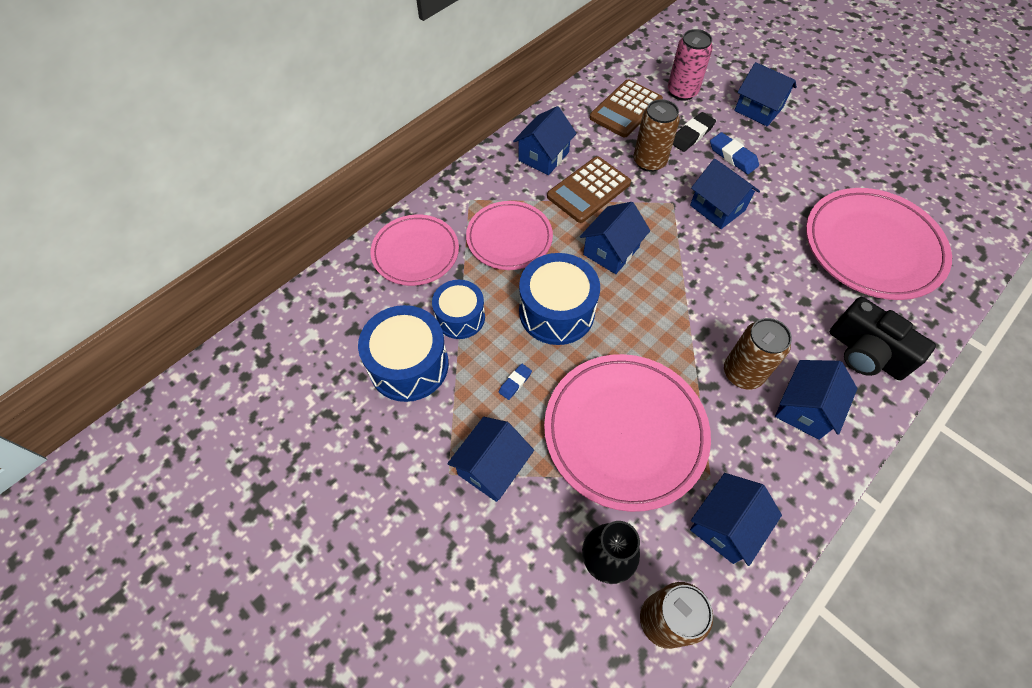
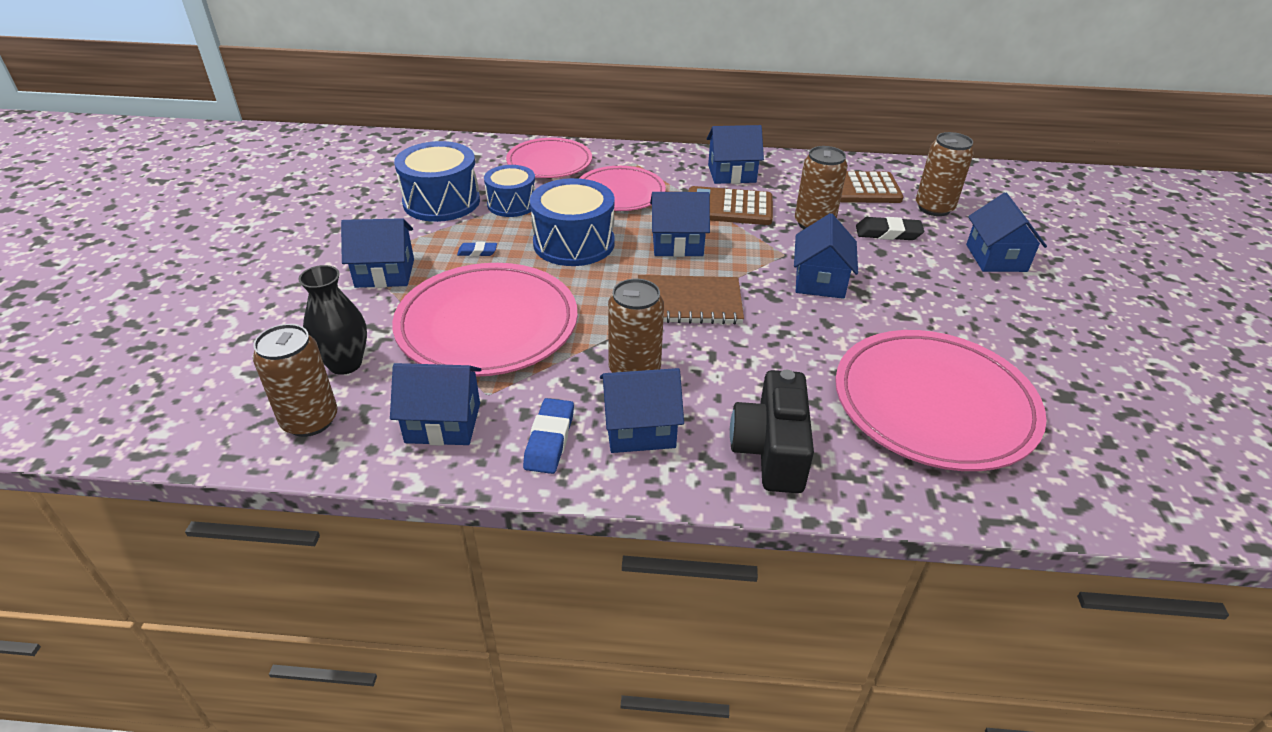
camera: 50 degrees right, 20 degrees down
pink can [668,29,713,101] -> brown can [916,132,974,216]
blue eraser [710,132,759,174] -> blue eraser moved to [523,398,574,474]
none -> brown notebook [638,275,744,325]

